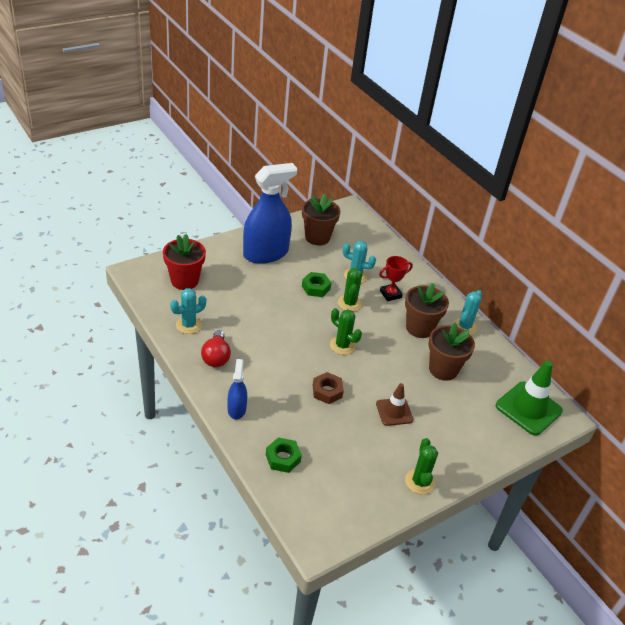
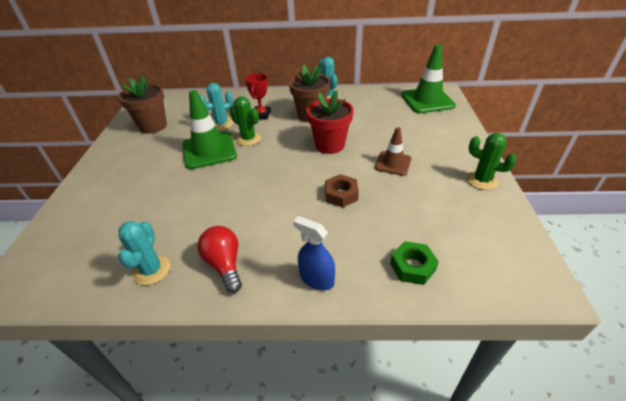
camera: 50 degrees left, 0 degrees up
red flower pot [163,234,206,290] -> red flower pot moved to [307,90,354,154]
red light bulb [201,330,231,367] -> red light bulb turned 150 degrees counterclockwise [197,226,242,293]
blue spray bottle [243,163,297,264] -> none
green nut [302,272,331,297] -> green traffic cone [182,90,237,169]
green cactus [330,308,362,355] -> none
brown flower pot [428,323,475,381] -> none

